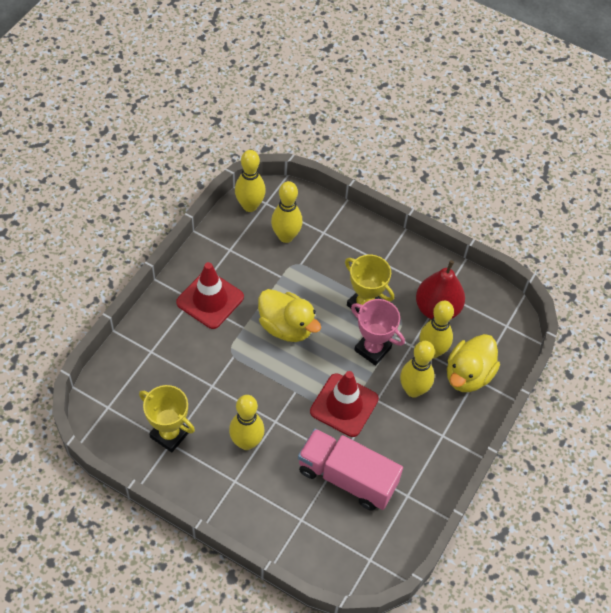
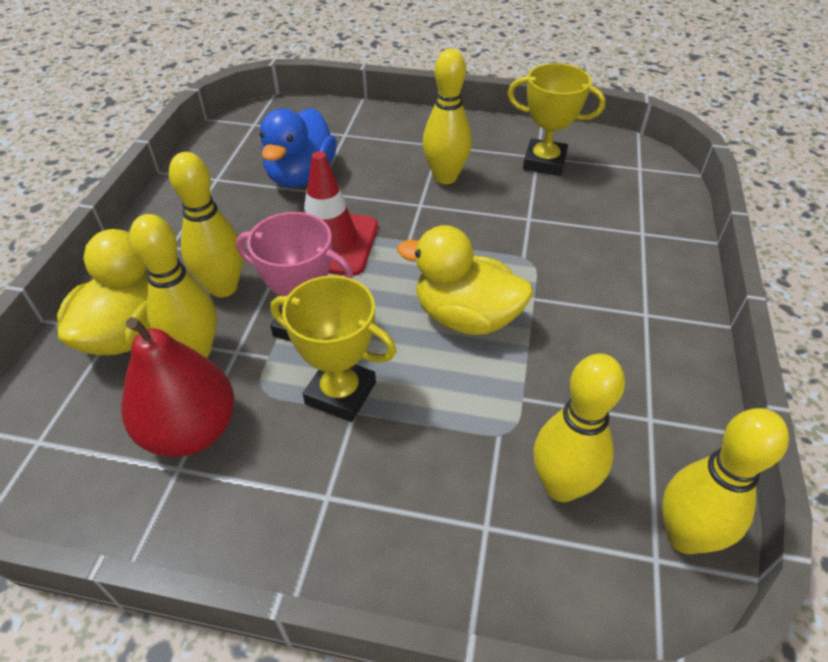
camera: 165 degrees right, 10 degrees down
red traffic cone [176,262,244,329] -> none
pink truck [298,429,403,511] -> blue duck [260,108,337,187]

